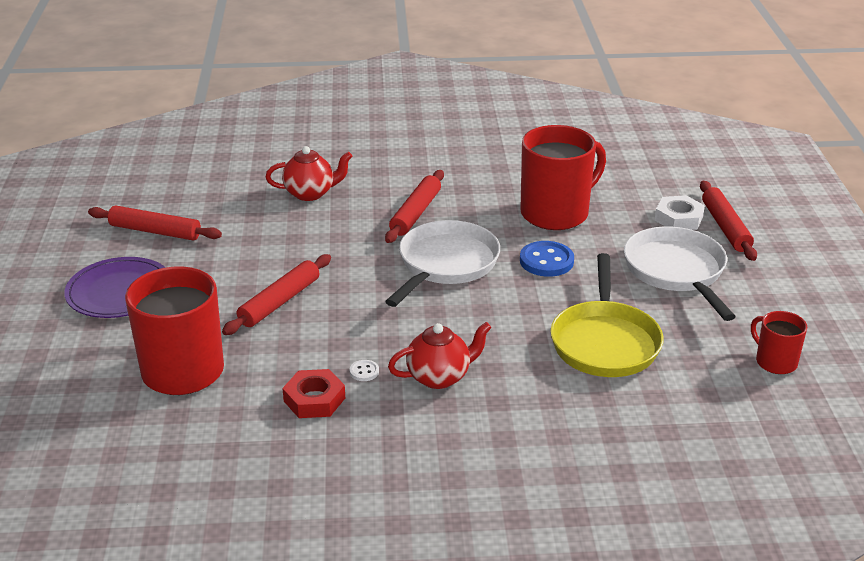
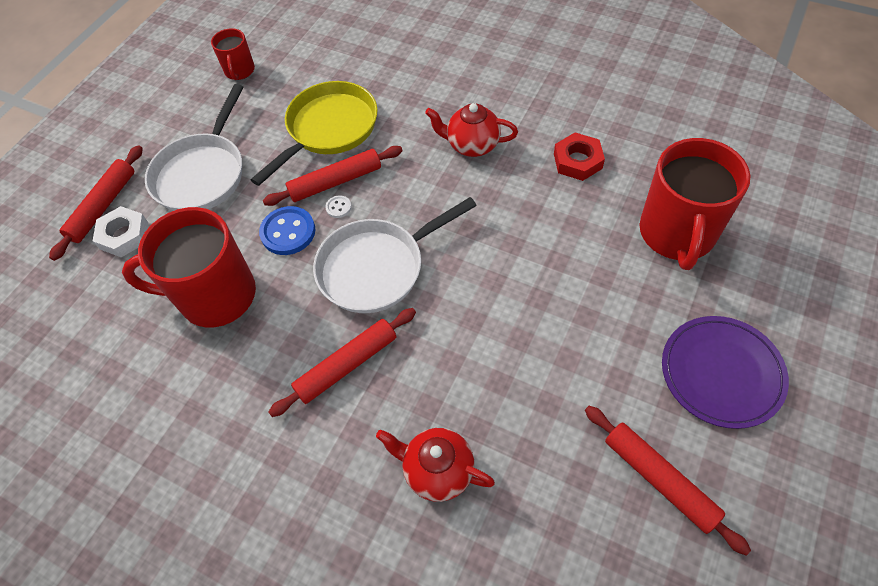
camera: 145 degrees left, 25 degrees up
red rolling pin [222,254,331,335] -> red rolling pin moved to [263,146,403,206]
white button [350,360,379,381] -> white button moved to [325,195,352,218]

